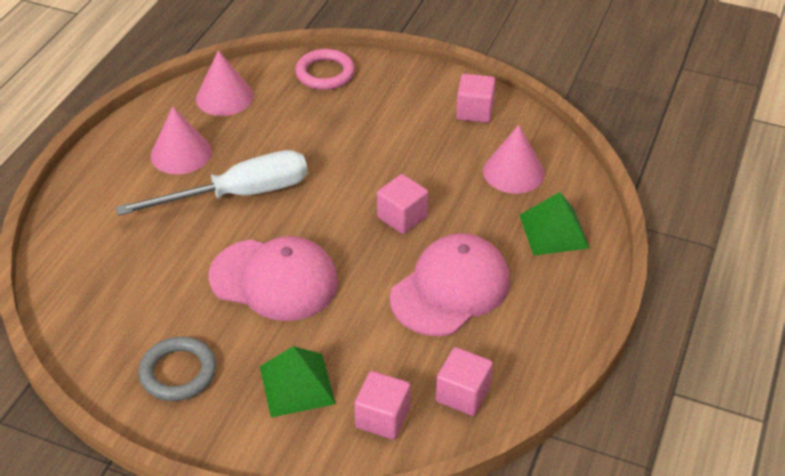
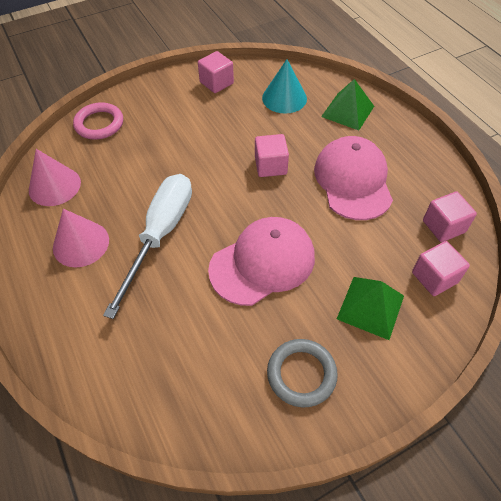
camera: 50 degrees left, 10 degrees up
pink cone [483,125,545,194] -> turquoise cone [262,59,307,114]

